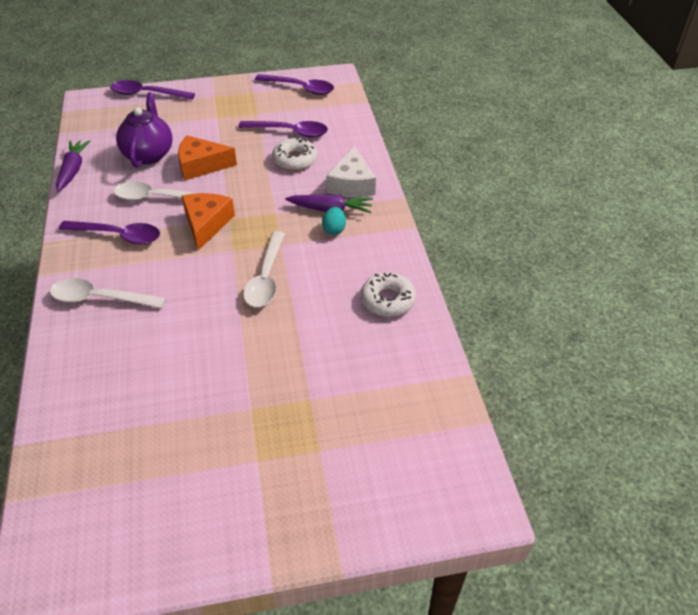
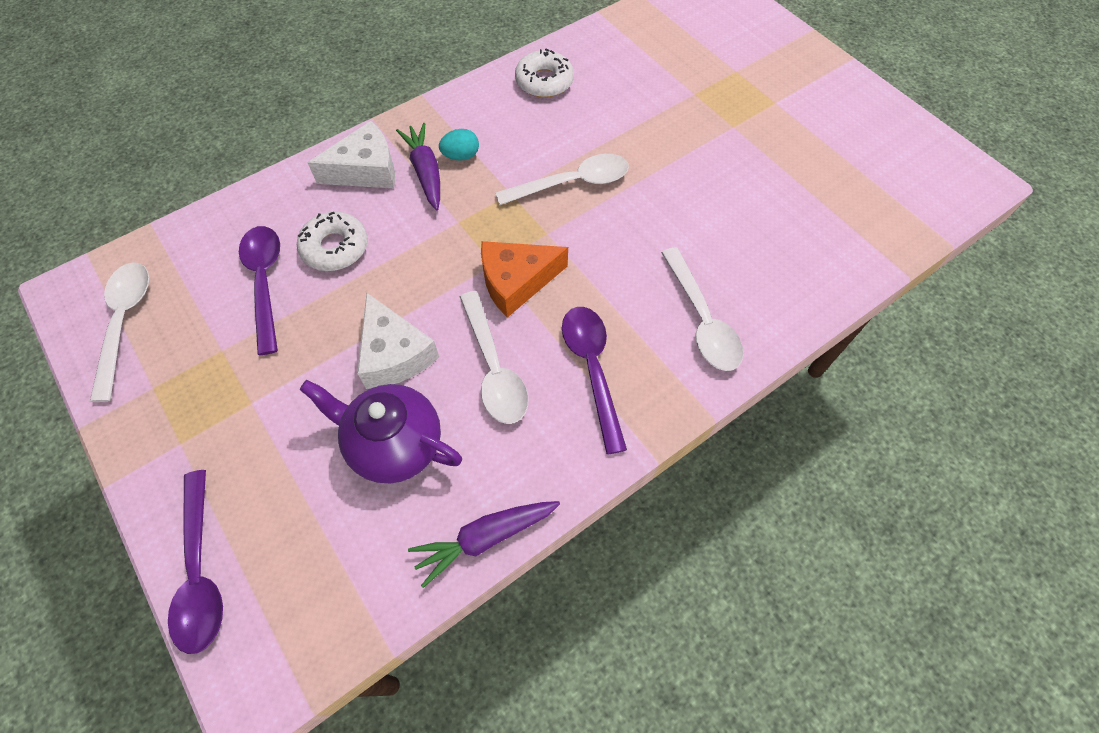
camera: 115 degrees left, 15 degrees up
purple teapot [116,92,173,168] -> purple teapot turned 45 degrees clockwise [299,380,462,483]
orange cheese [178,135,237,181] -> white cheese [357,293,439,389]
purple spoon [255,74,334,95] -> white spoon [90,262,149,402]

